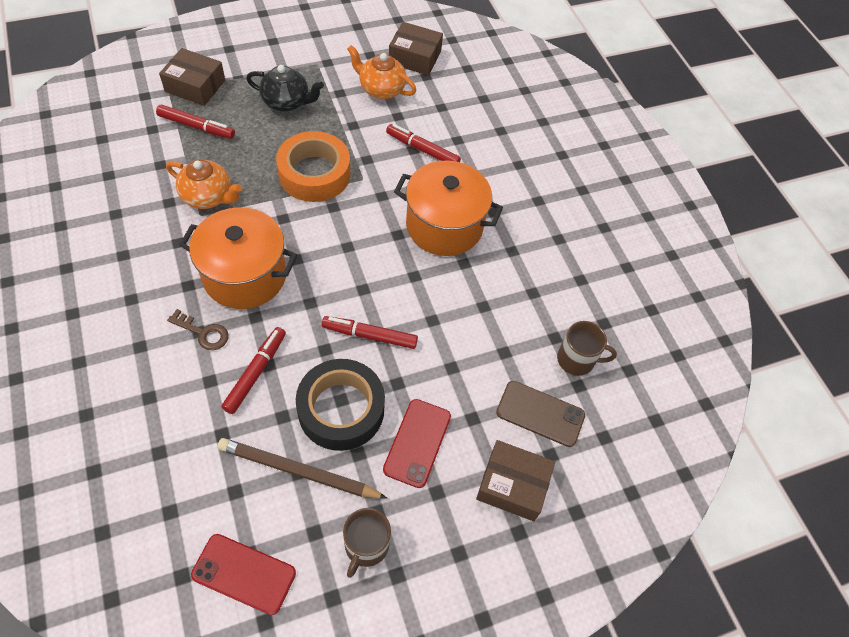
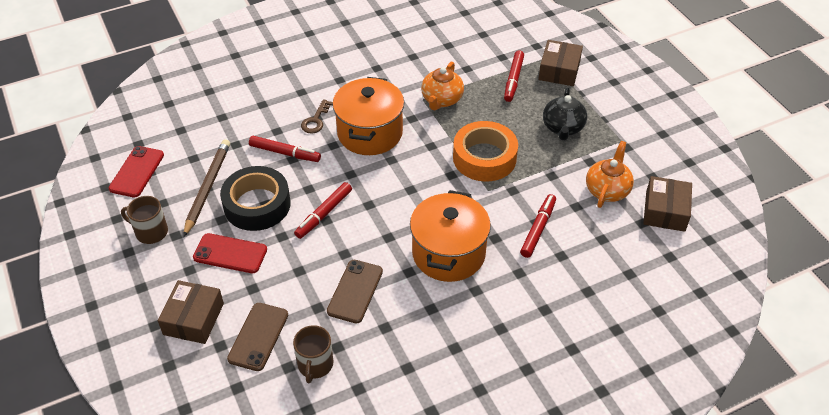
camera: 90 degrees right, 10 degrees down
red marker [322,316,418,349] -> red marker turned 150 degrees counterclockwise [294,182,352,239]
none -> brown phone [327,260,383,323]

